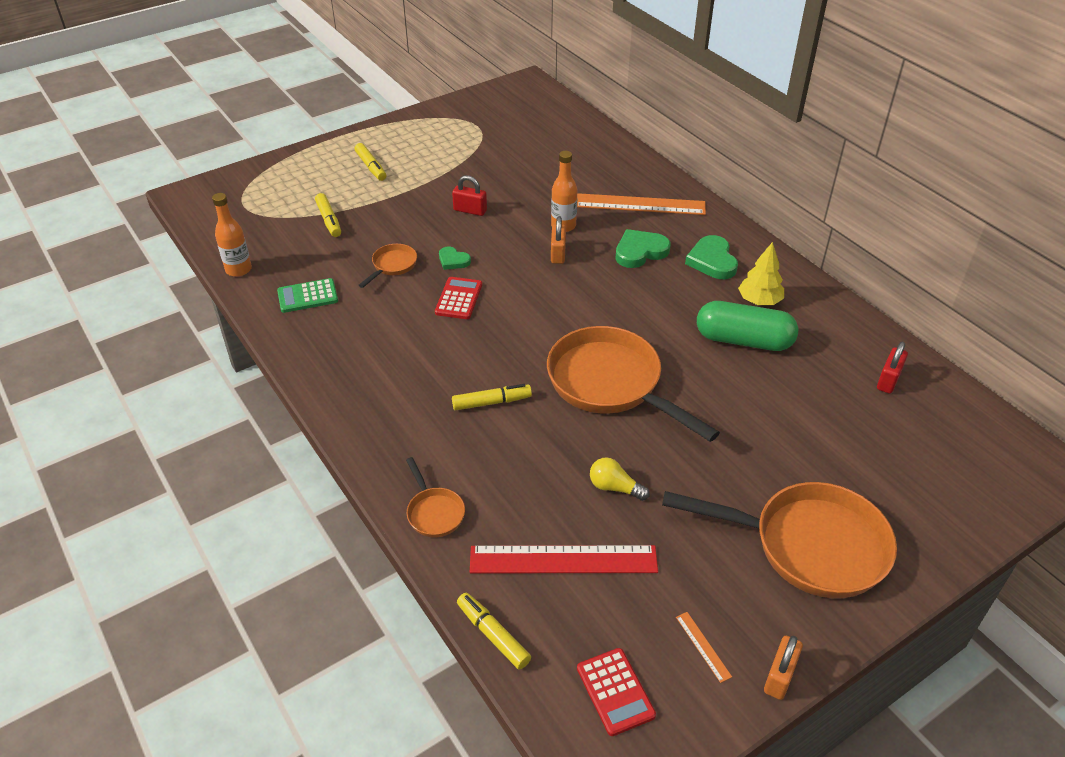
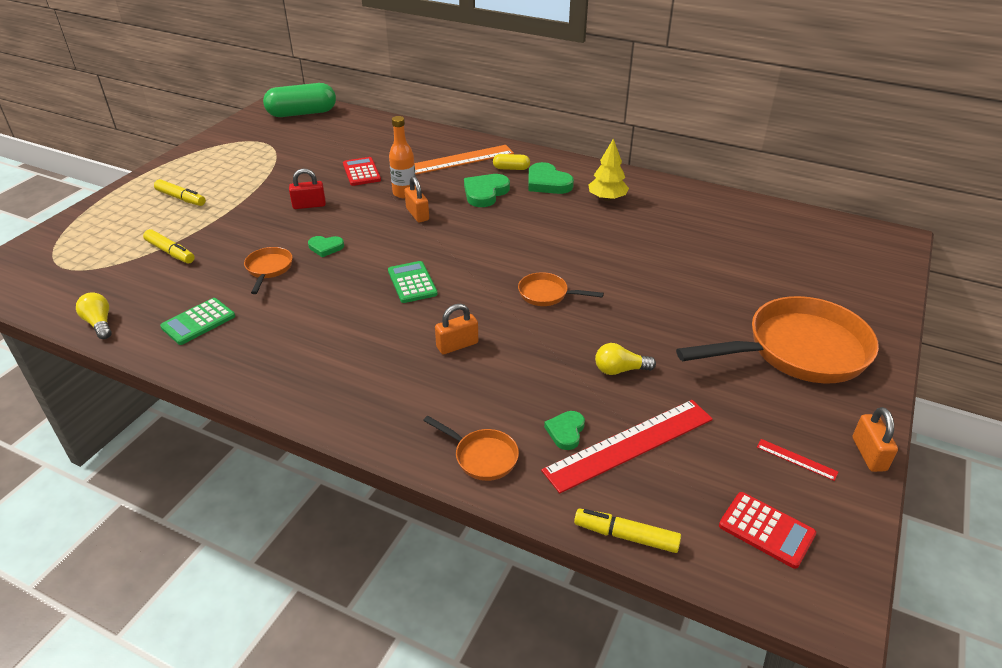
camera: 30 degrees left, 5 degrees down
orange bottle [212,193,252,277] -> yellow light bulb [76,292,112,339]
red calculator [435,277,482,319] -> red calculator moved to [343,157,381,186]
yellow marker [452,384,532,410] -> orange padlock [435,304,478,354]
orange pan [547,326,720,442] -> orange pan [518,272,604,306], size x0.45
orange ruler [676,612,732,683] -> red ruler [757,439,838,481]
green capsule [697,301,798,351] -> green capsule moved to [263,83,336,117]
red padlock [877,341,908,394] -> none
none -> green calculator [388,261,438,303]
none -> yellow capsule [493,154,530,170]
none -> green heart [544,411,585,450]

